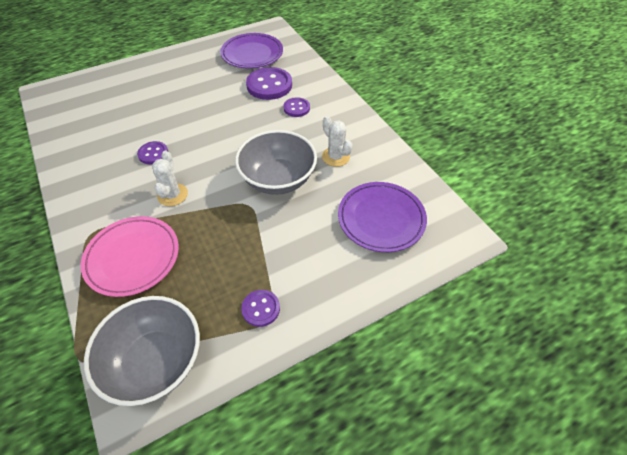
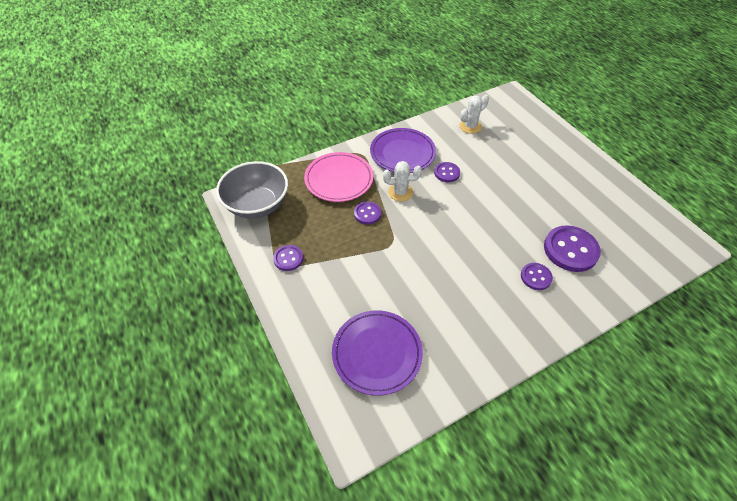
camera: 90 degrees right, 0 degrees up
purple plate [220,33,283,68] -> purple plate moved to [370,128,436,173]
grey bowl [235,130,317,195] -> none
white cactus [322,116,353,167] -> white cactus moved to [459,94,489,134]
none -> purple button [354,201,381,224]

